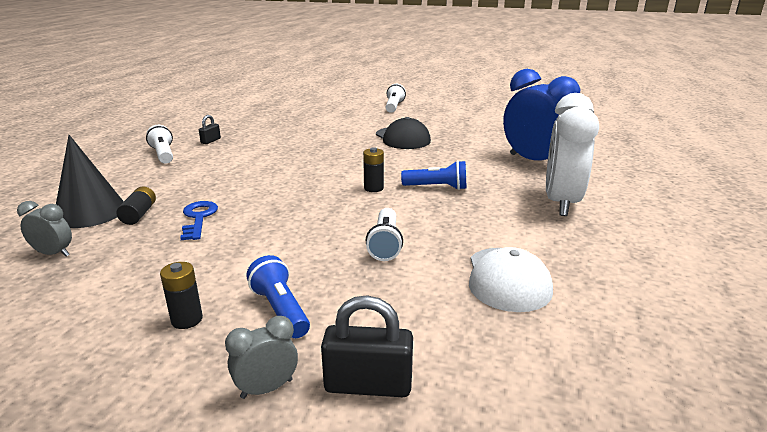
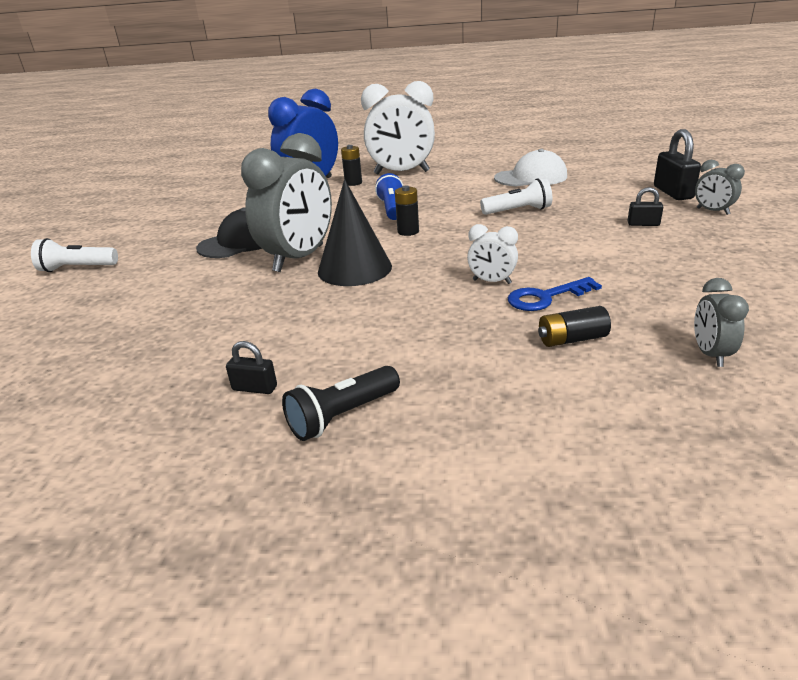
camera: 100 degrees left, 5 degrees up
black cone [56,135,124,228] -> black cone moved to [318,179,392,286]
white flashlight [146,125,173,164] -> black flashlight [282,366,400,441]
black battery [160,262,203,329] -> black battery moved to [341,145,362,186]
blue flashlight [246,255,310,338] -> black padlock [628,187,663,226]
none -> grey clock [241,133,332,272]
none -> white clock [467,224,518,284]

